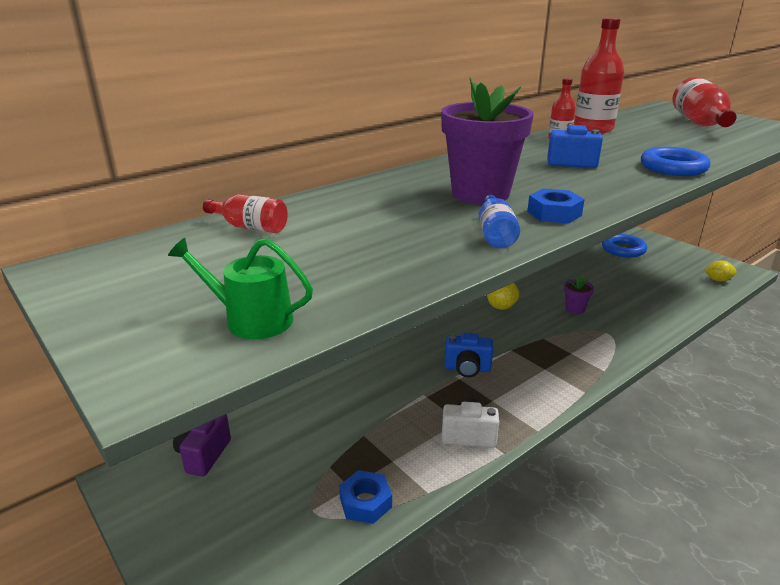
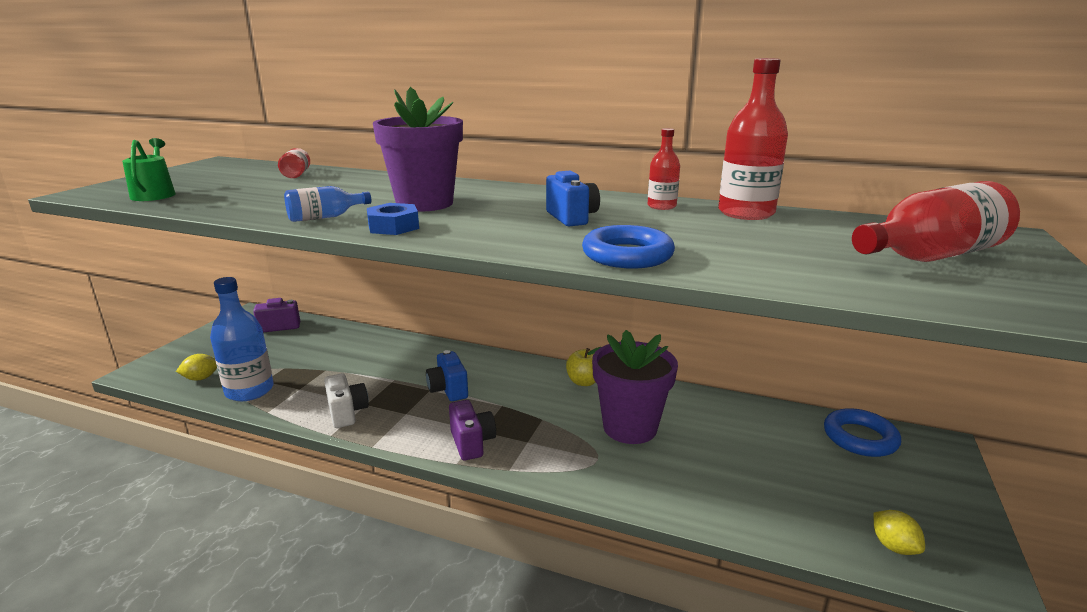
camera: 60 degrees right, 5 degrees down
blue nut [339,470,392,524] -> blue bottle [210,277,274,401]
purple flower pot [564,275,594,314] -> purple flower pot [592,330,678,444], size x2.18
none -> yellow lemon [176,354,217,380]
none -> purple camera [449,400,496,461]

